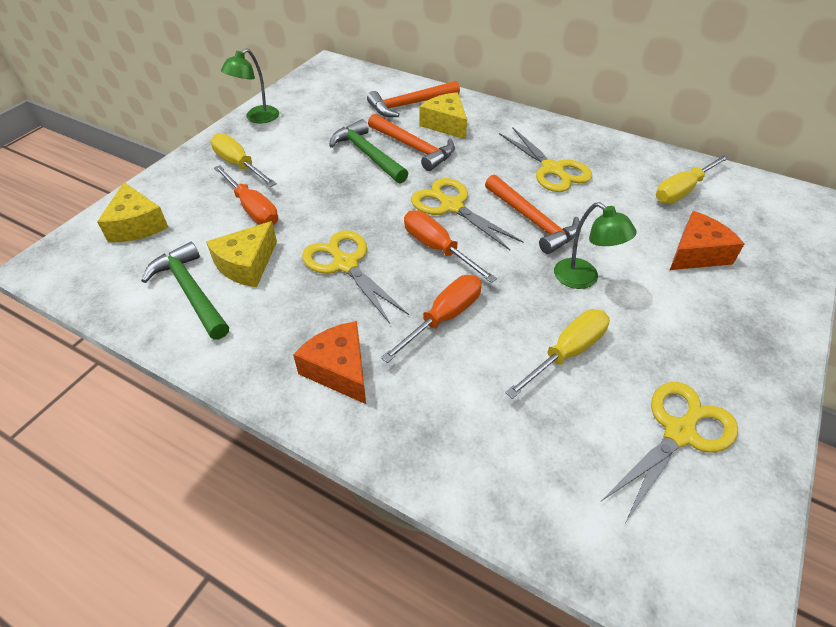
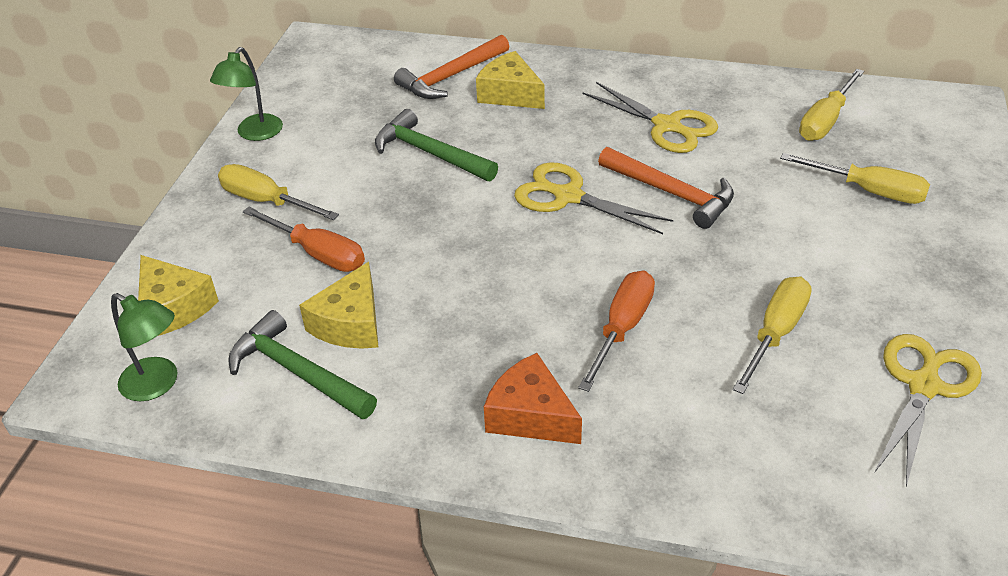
camera: 15 degrees left, 5 degrees down
yellow scissors [302,230,409,324] -> none
orange hammer [368,114,455,171] -> none
orange screwdriver [404,210,497,283] -> none
green lamp [554,202,637,289] -> green lamp moved to [111,293,178,402]
orange cheese [670,211,744,270] -> yellow screwdriver [780,153,930,204]

